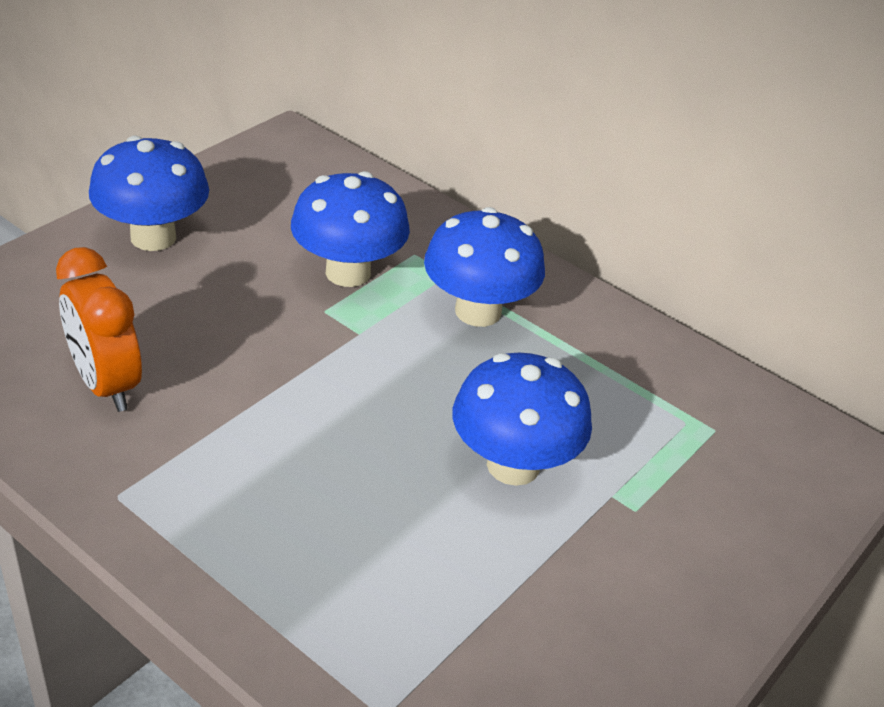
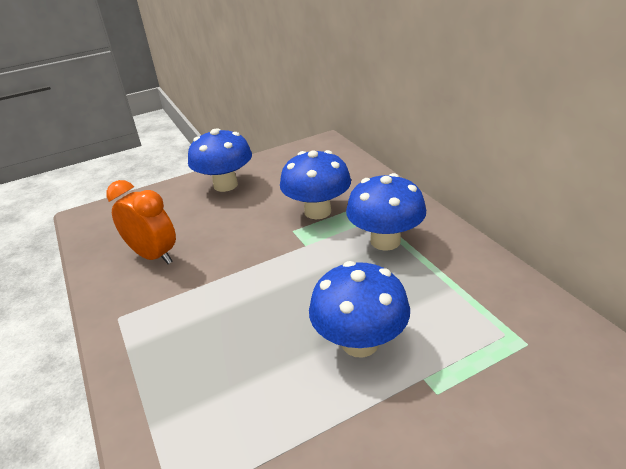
camera: 30 degrees right, 5 degrees down
orange clock [56,247,142,412] -> orange clock turned 135 degrees clockwise [106,180,176,264]

